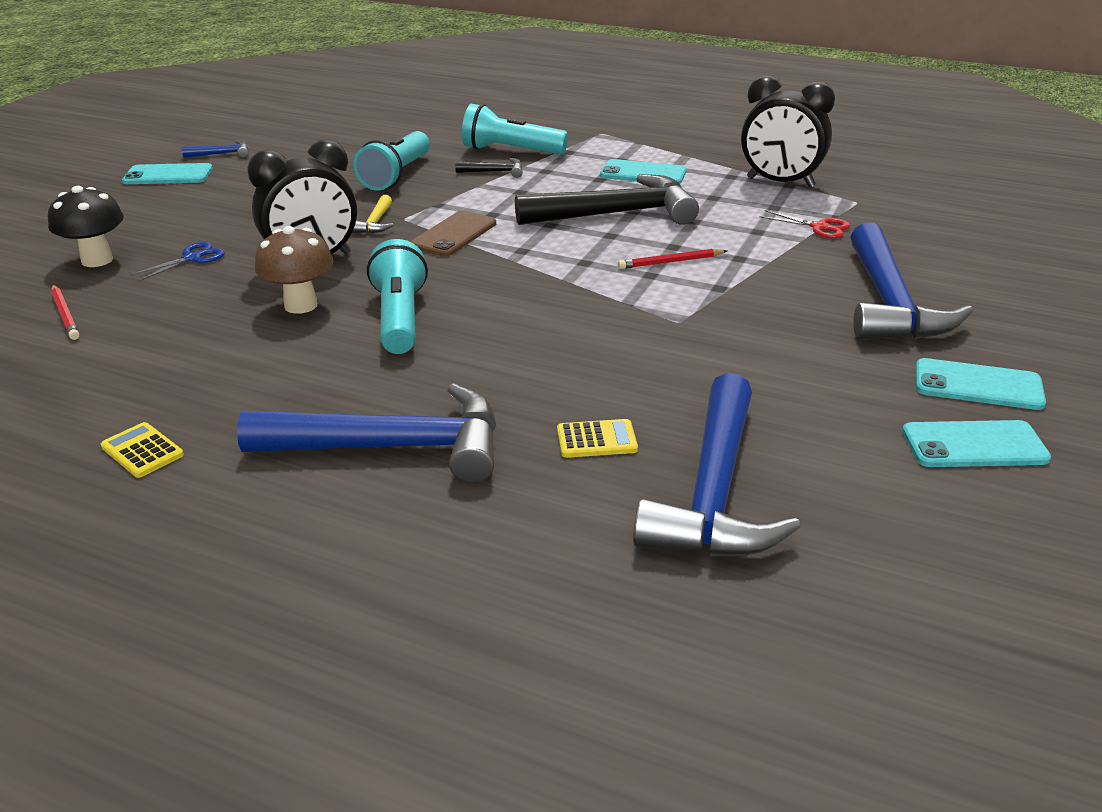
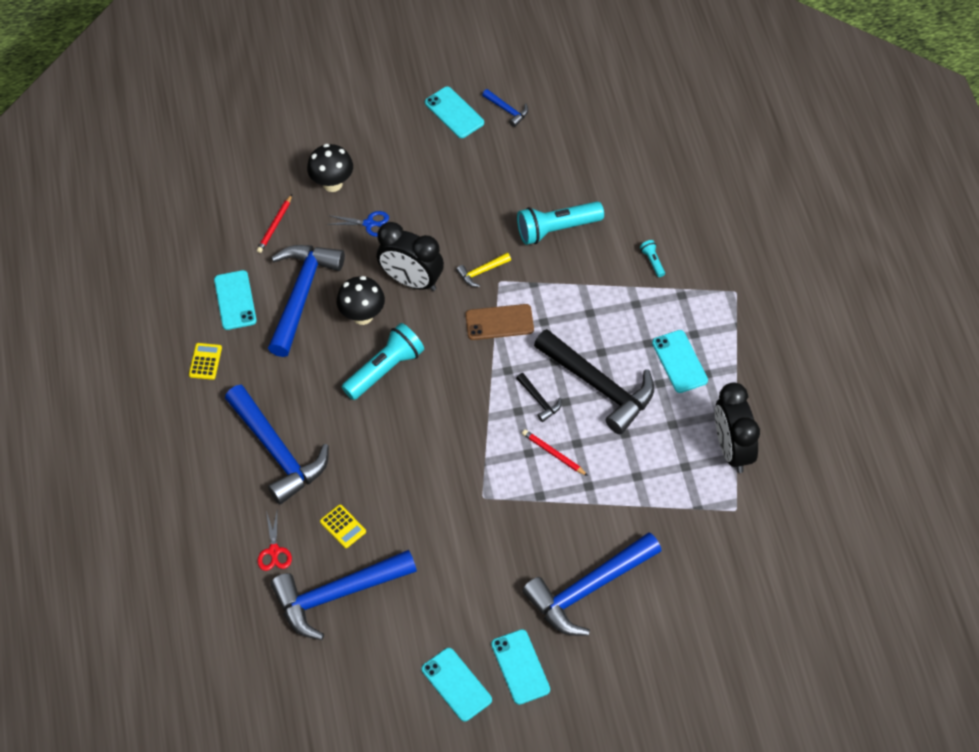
camera: 55 degrees right, 25 degrees up
brown mushroom [255,226,333,314] -> black mushroom [337,276,385,325]
black hammer [455,158,523,178] -> black hammer moved to [516,373,562,422]
turquoise flashlight [462,104,568,155] -> turquoise flashlight [640,240,665,277], size x0.44
red scissors [760,210,850,238] -> red scissors moved to [258,511,292,571]
none -> turquoise phone [214,270,257,330]
none -> blue hammer [268,245,345,357]

